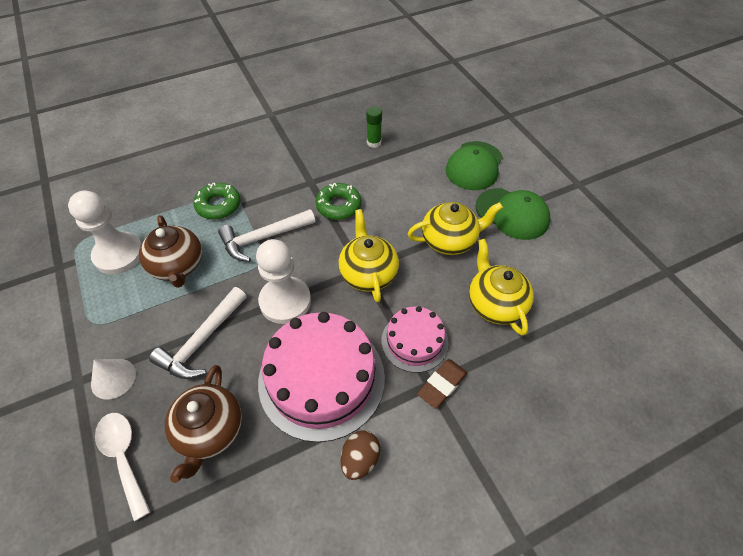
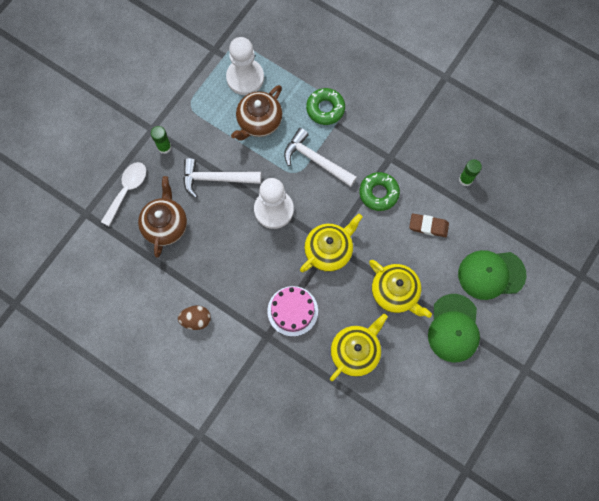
camera: 60 degrees right, 20 degrees up
white cone [91,359,136,399] -> green glue stick [151,126,172,154]
brown teapot [165,365,242,483] -> brown teapot turned 120 degrees clockwise [138,176,187,258]
pink cake [258,312,385,442] -> none
brown eraser [417,359,467,409] -> brown eraser moved to [409,213,449,237]

